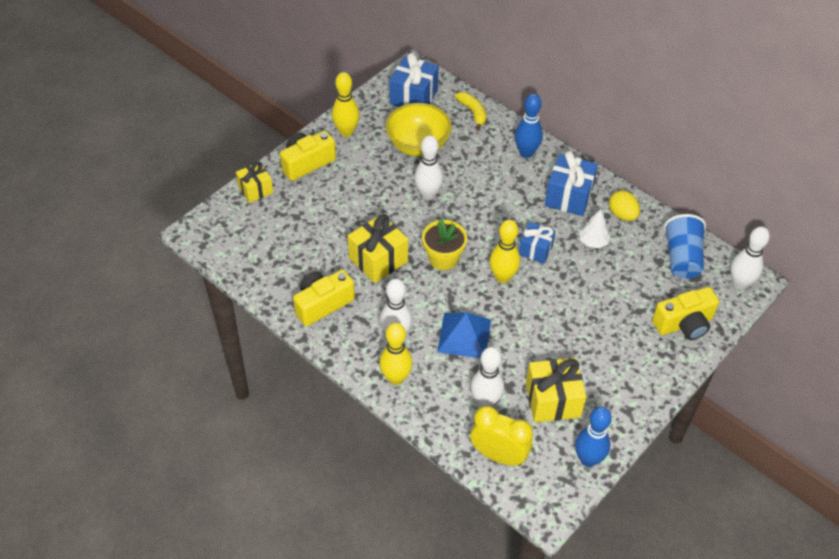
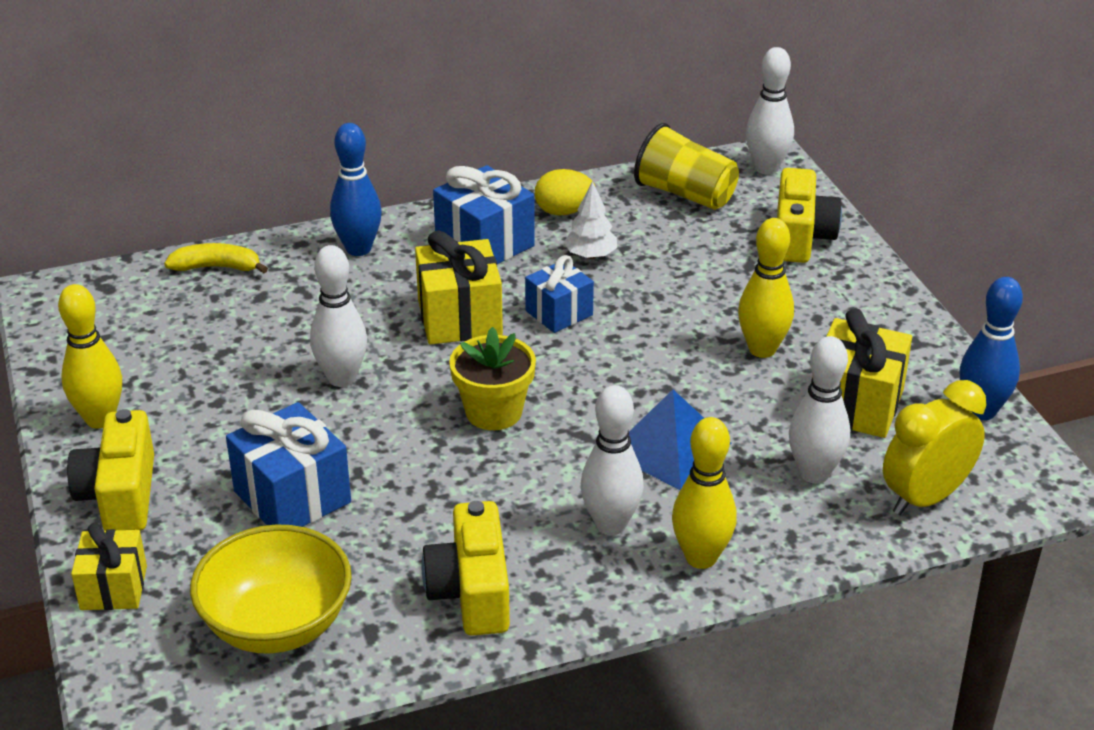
camera: 60 degrees left, 15 degrees down
yellow gift [348,214,408,283] -> yellow gift moved to [415,230,503,345]
yellow bowl [385,103,452,156] -> yellow bowl moved to [190,524,352,654]
blue gift [389,53,439,107] -> blue gift moved to [226,402,351,527]
yellow bowling pin [489,220,520,283] -> yellow bowling pin moved to [738,218,794,358]
blue cup [664,214,706,279] -> yellow cup [634,123,739,210]

